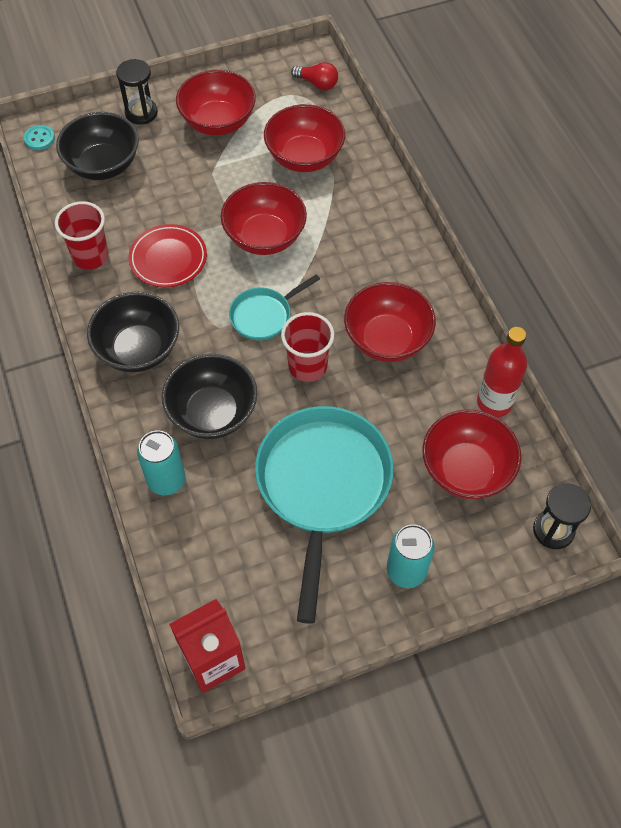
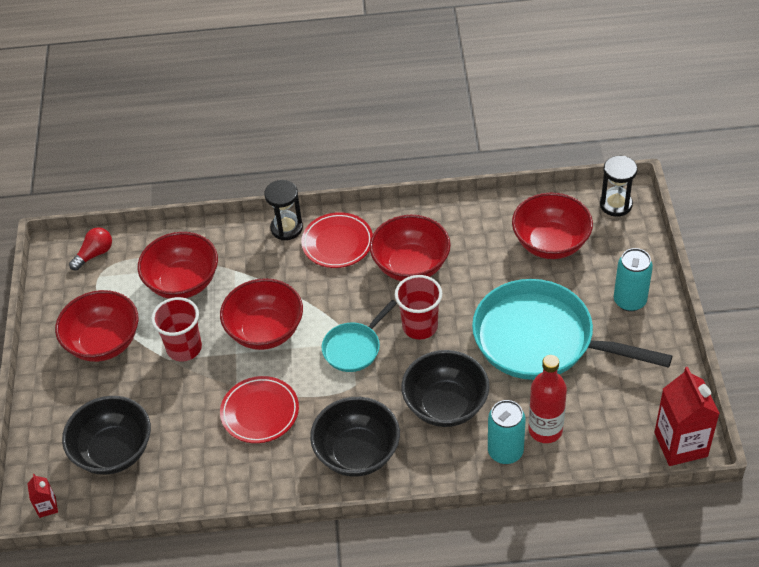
camera: 70 degrees left, 10 degrees down
turquoise button [24,125,55,150] -> red carton [27,474,58,518]
red cup [55,201,109,270] -> red cup moved to [151,297,202,362]
black hourglass [116,59,158,125] -> black hourglass moved to [264,180,303,240]
turquoise pan [229,274,320,340] -> turquoise pan turned 60 degrees clockwise [322,300,397,372]
red bottle [477,327,527,417] -> red bottle moved to [528,355,567,443]
none -> red plate [301,212,373,268]

